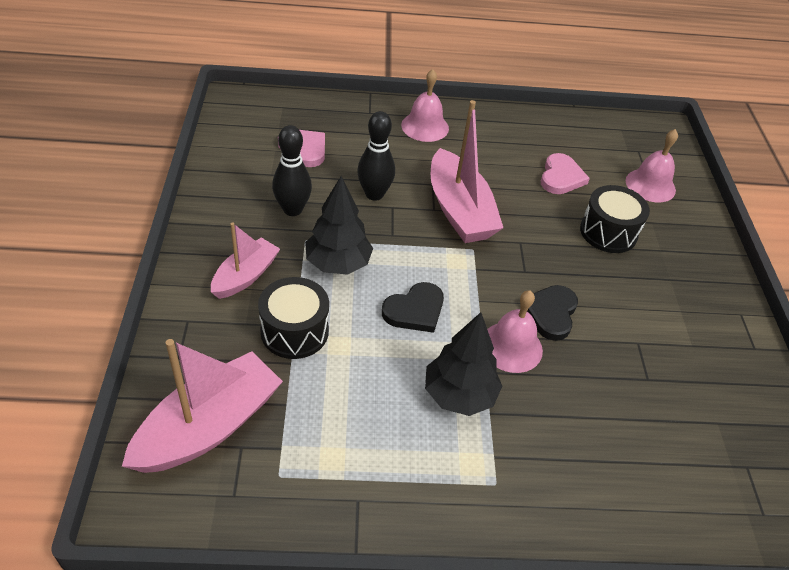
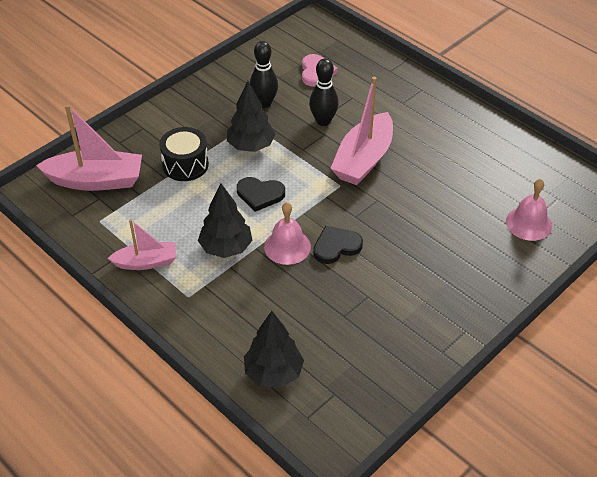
camera: 50 degrees right, 0 degrees up
pink boat [211,222,280,299] -> pink boat moved to [108,219,176,270]
pink bell [401,69,449,142] -> none
pink heart [541,153,590,194] -> none
black drum [580,185,650,253] -> none
none -> black tree [244,311,304,388]

